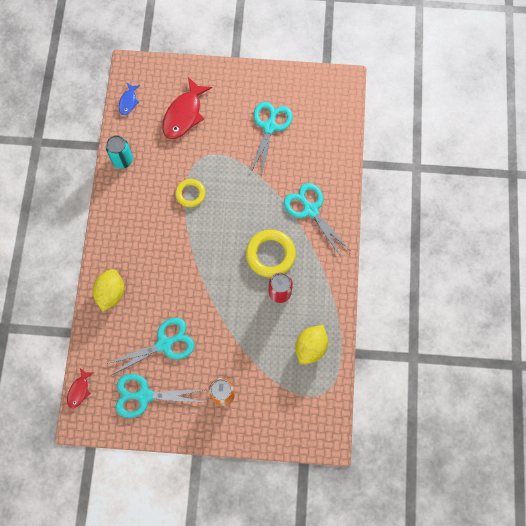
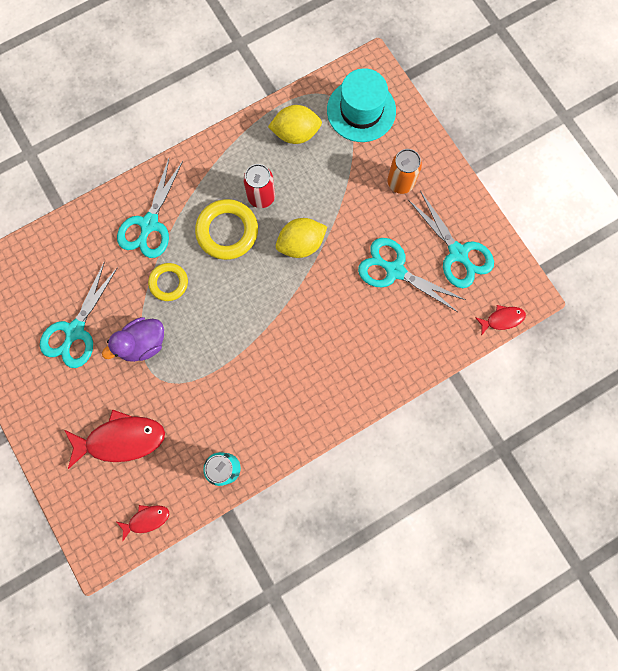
camera: 125 degrees left, 5 degrees up
yellow lemon [93,269,124,312] -> yellow lemon moved to [276,218,327,258]
blue fish [119,83,140,115] -> red fish [117,505,169,541]
yellow ring [175,179,206,207] -> yellow ring moved to [148,263,188,301]
turquoise scissors [250,102,293,177] -> turquoise scissors turned 45 degrees counterclockwise [40,261,118,368]
none -> purple duck [102,317,164,362]
none -> turquoise hat [327,68,396,142]

